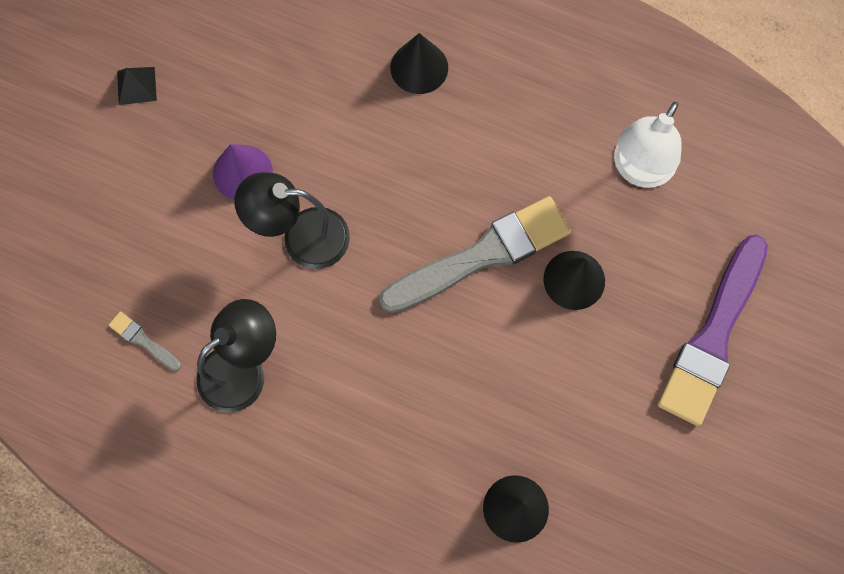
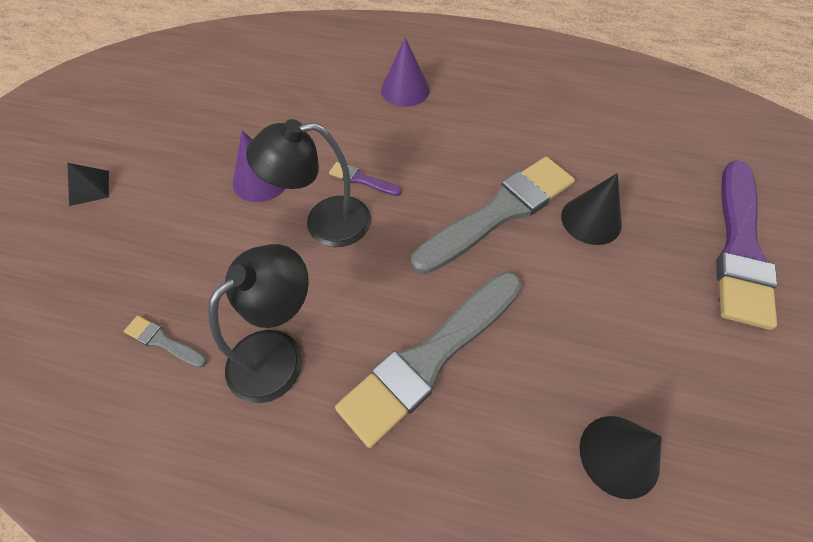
camera: 10 degrees left, 15 degrees down
black pyramid [117,67,157,105] -> black pyramid moved to [67,163,109,206]
black cone [390,33,448,94] -> purple cone [381,37,430,107]
white lamp [614,102,682,188] -> none
none -> purple brush [329,162,401,196]
none -> grey brush [335,272,522,448]

